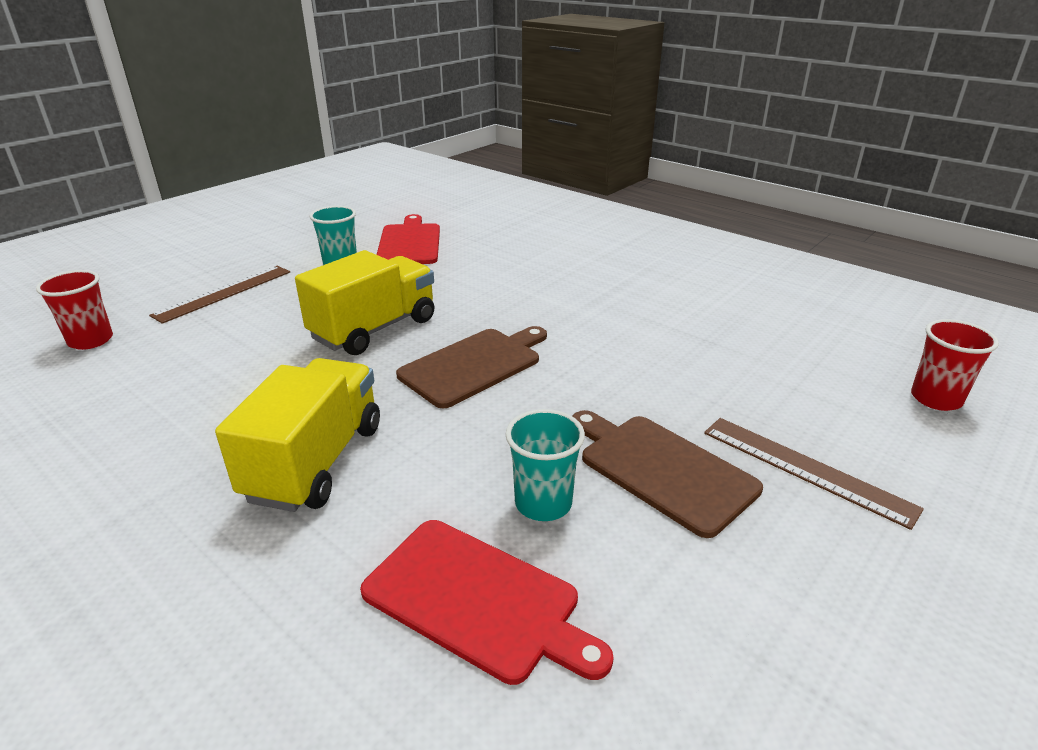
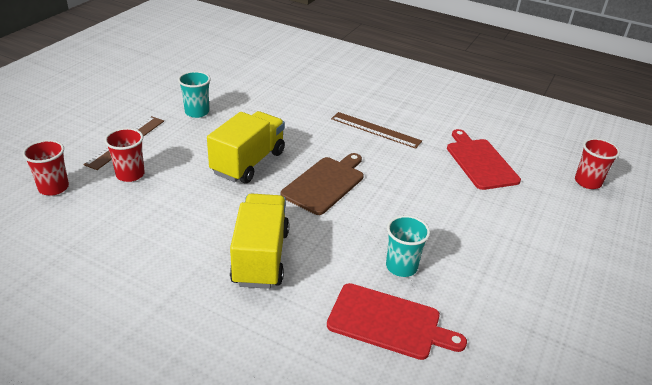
camera: 15 degrees left, 5 degrees up
red cutting board [377,214,440,264] -> red cutting board moved to [447,129,521,190]
brown cutting board [572,410,763,538] -> none
brown ruler [704,418,924,530] -> brown ruler moved to [331,112,422,149]
none -> red cup [104,128,145,182]

